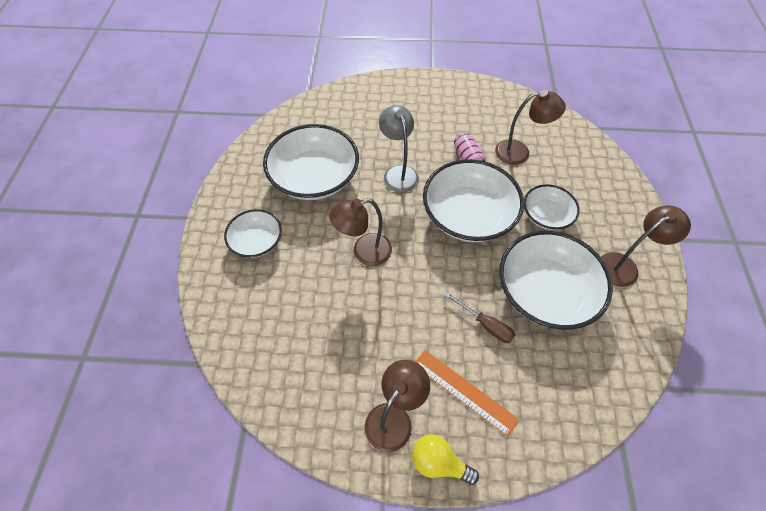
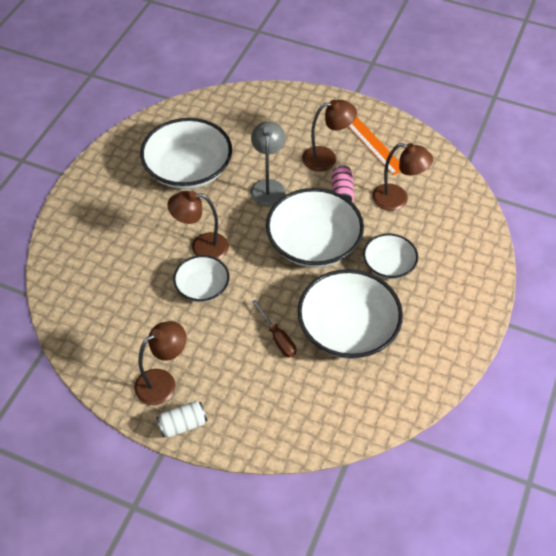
camera: 20 degrees right, 5 degrees down
white bowl [224,209,282,258] -> white bowl moved to [173,255,230,302]
yellow light bulb [412,434,479,485] -> white can [156,401,207,437]
orange ruler [416,350,519,437] -> orange ruler moved to [348,117,401,175]
brown lamp [601,205,691,287] -> brown lamp moved to [302,100,357,172]

